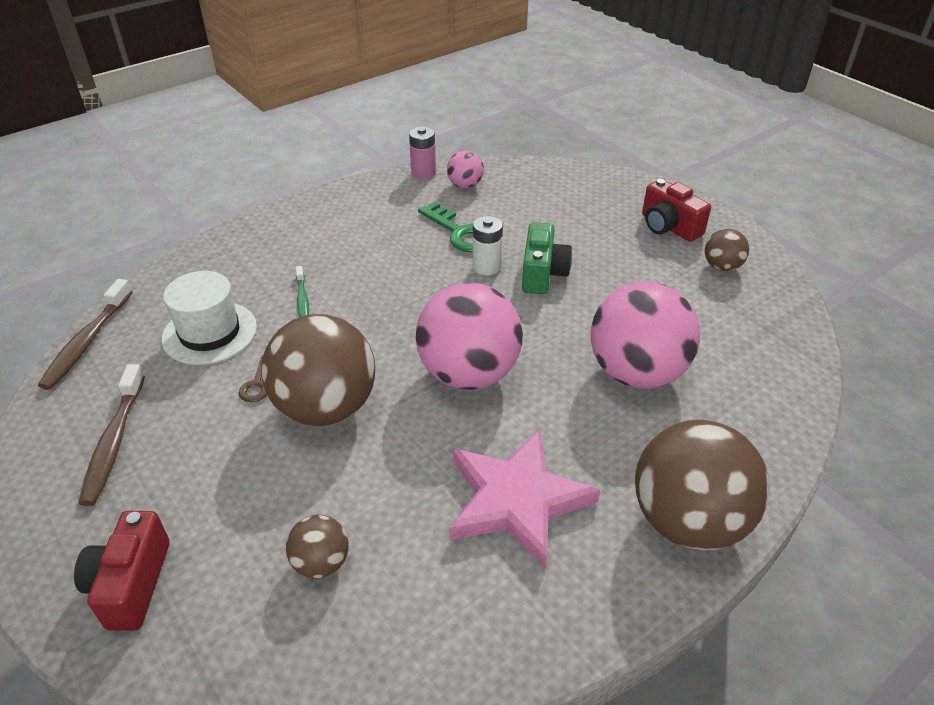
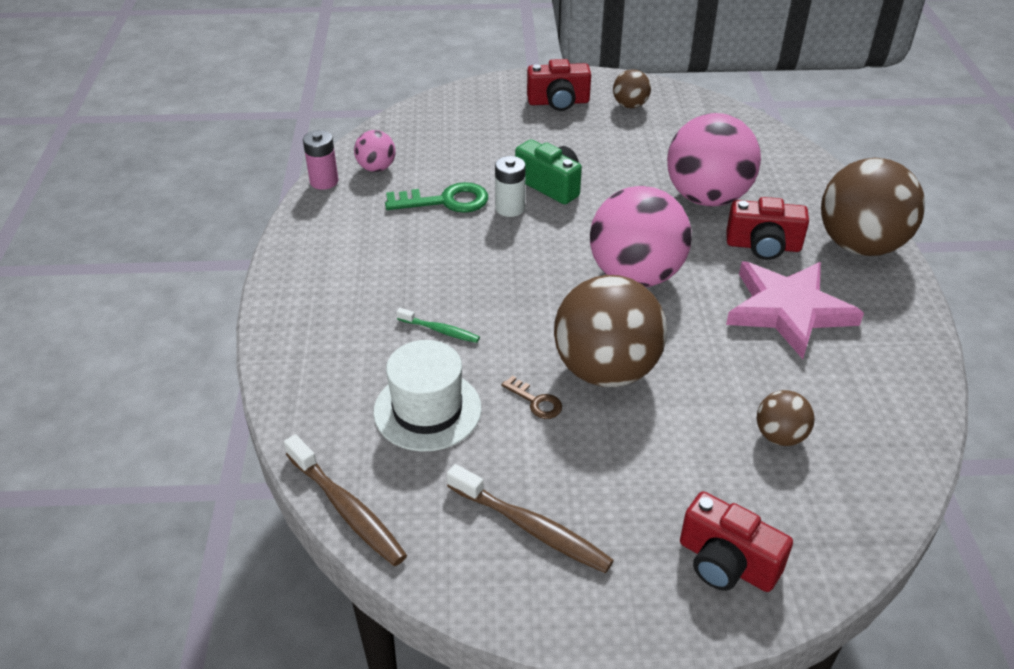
camera: 55 degrees left, 0 degrees up
none -> red camera [726,197,809,260]

